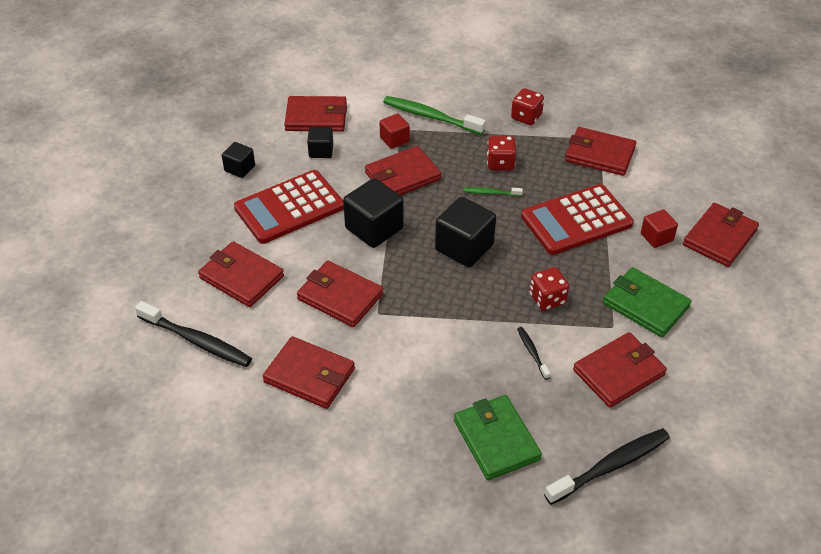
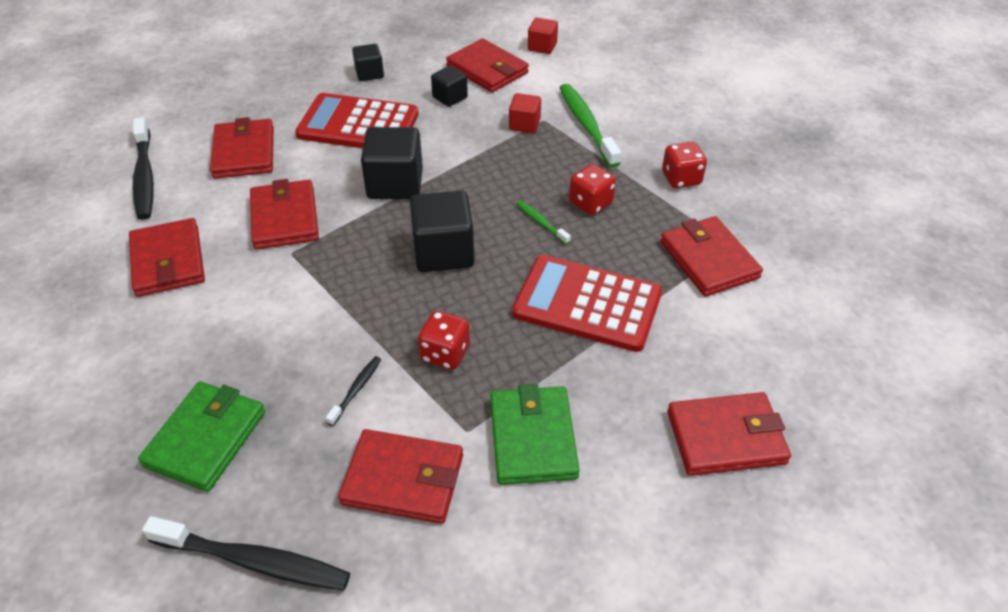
camera: 45 degrees right, 0 degrees up
red wallet [365,146,441,195] -> none
red cube [641,209,678,248] -> red cube moved to [528,18,558,54]

